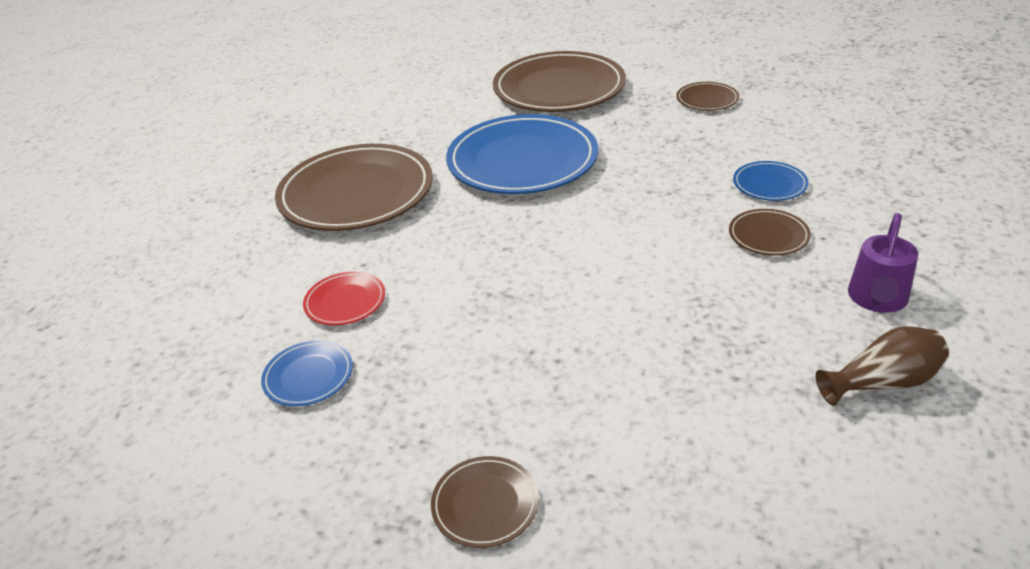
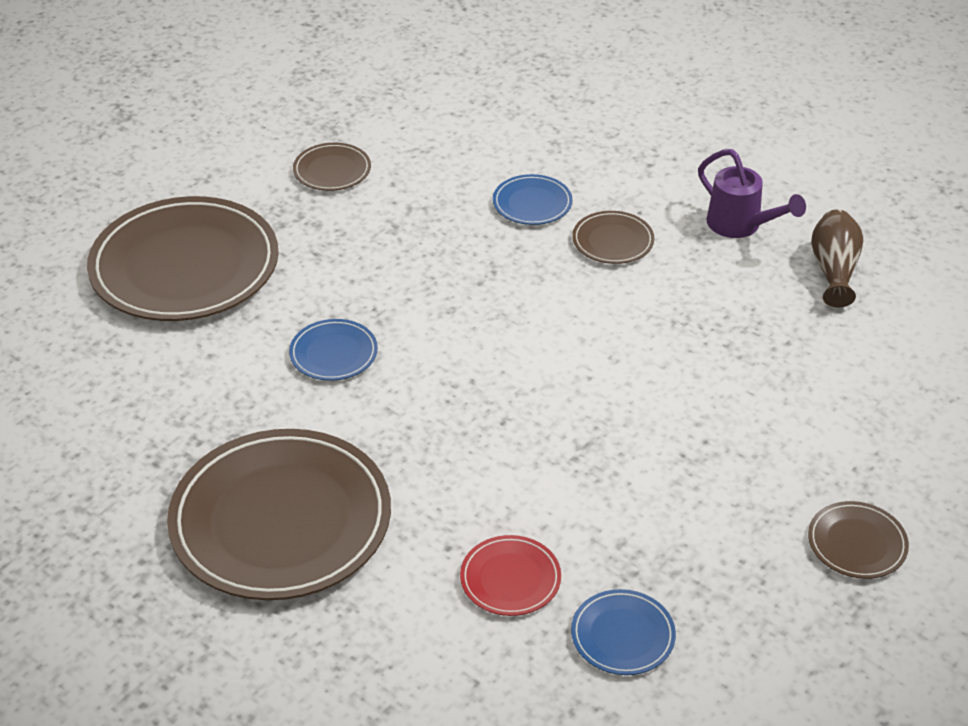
camera: 70 degrees left, 5 degrees up
blue plate [446,114,598,194] -> blue plate [289,319,378,381], size x0.44

